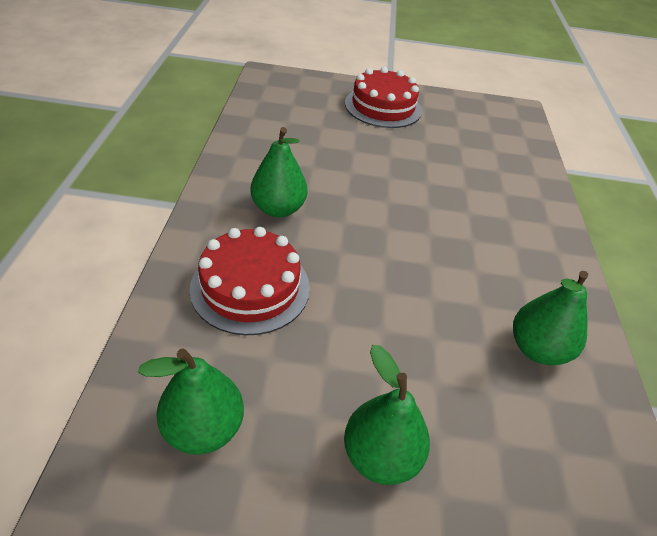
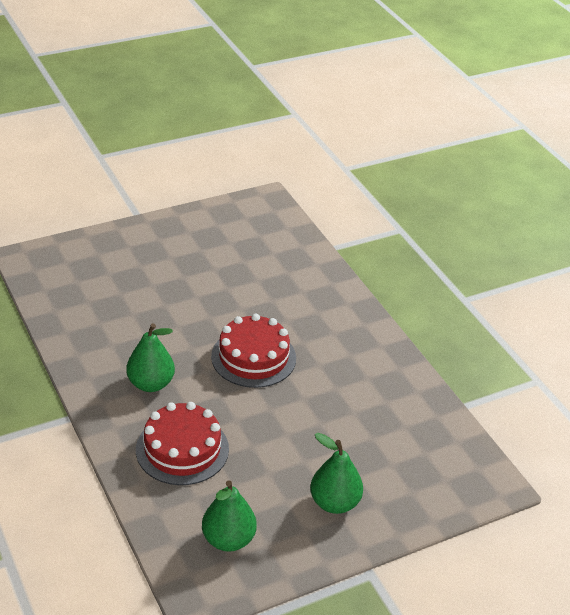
camera: 30 degrees left, 5 degrees down
red cake [345,67,422,128] -> red cake moved to [211,314,296,388]
green pear [513,271,588,365] -> none

